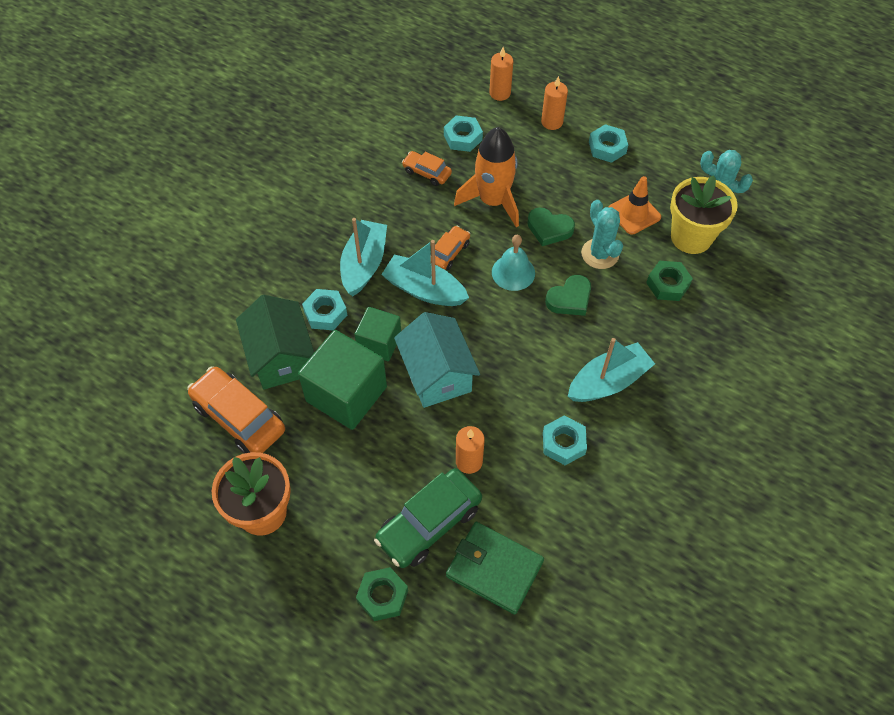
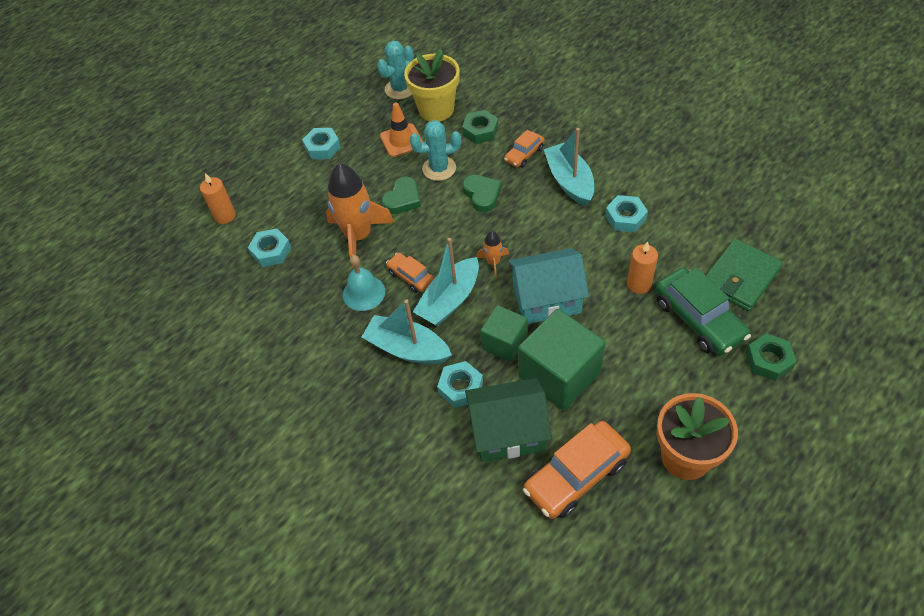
camera: 75 degrees left, 5 degrees down
orange car [402,151,452,186] -> orange car moved to [504,130,545,168]
turquoise bell [492,234,535,291] -> turquoise bell moved to [343,255,385,311]
orange candle [541,76,568,130] -> none
none -> orange rocket [477,231,509,278]

